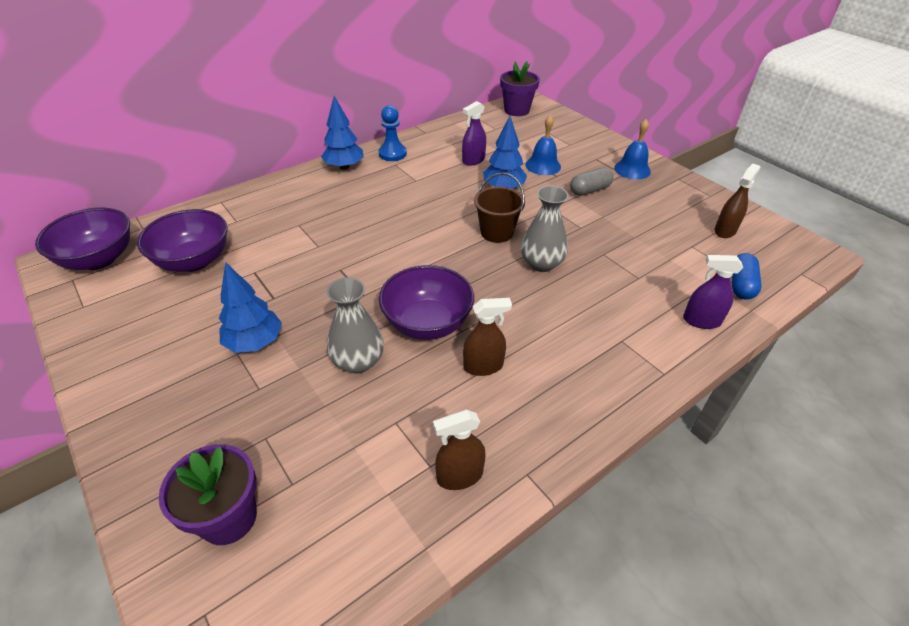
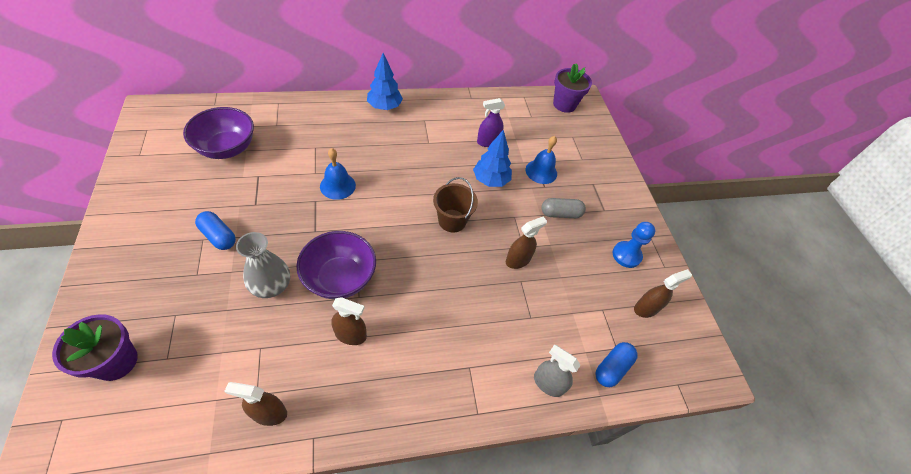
camera: 20 degrees right, 10 degrees up
purple bowl [35,208,130,270] -> none
blue tree [219,262,282,353] -> blue capsule [195,211,236,250]
blue pawn [378,105,407,161] -> blue pawn moved to [612,222,655,268]
grey vase [521,186,569,272] -> none
blue bell [614,119,651,180] -> blue bell moved to [320,148,356,200]
purple spray bottle [683,255,743,329] -> grey spray bottle [534,345,580,397]
none -> brown spray bottle [506,217,547,269]

